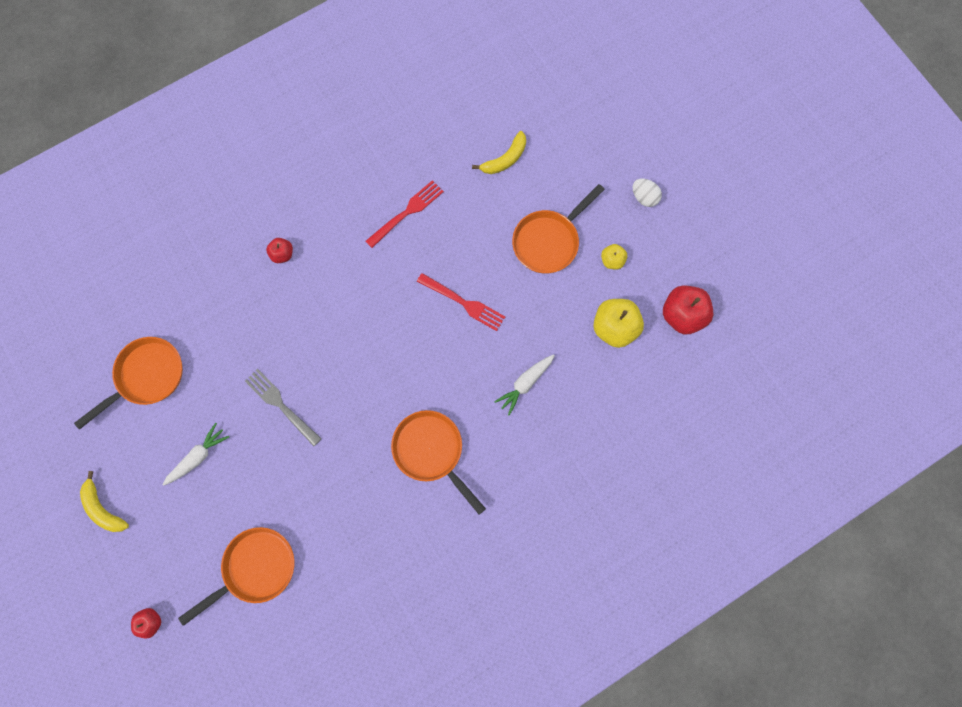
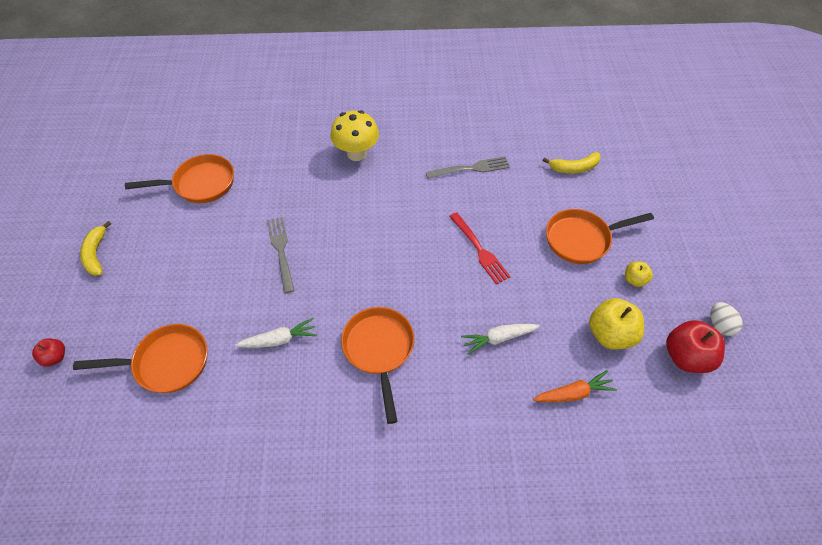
camera: 30 degrees right, 20 degrees down
white carrot [162,423,229,486] -> white carrot moved to [235,318,317,348]
red apple [266,238,293,263] -> yellow mushroom [331,110,379,161]
red fork [366,180,444,248] -> grey fork [426,156,510,179]
white egg [633,179,662,207] -> white egg moved to [710,302,742,336]
none -> orange carrot [533,370,617,402]

